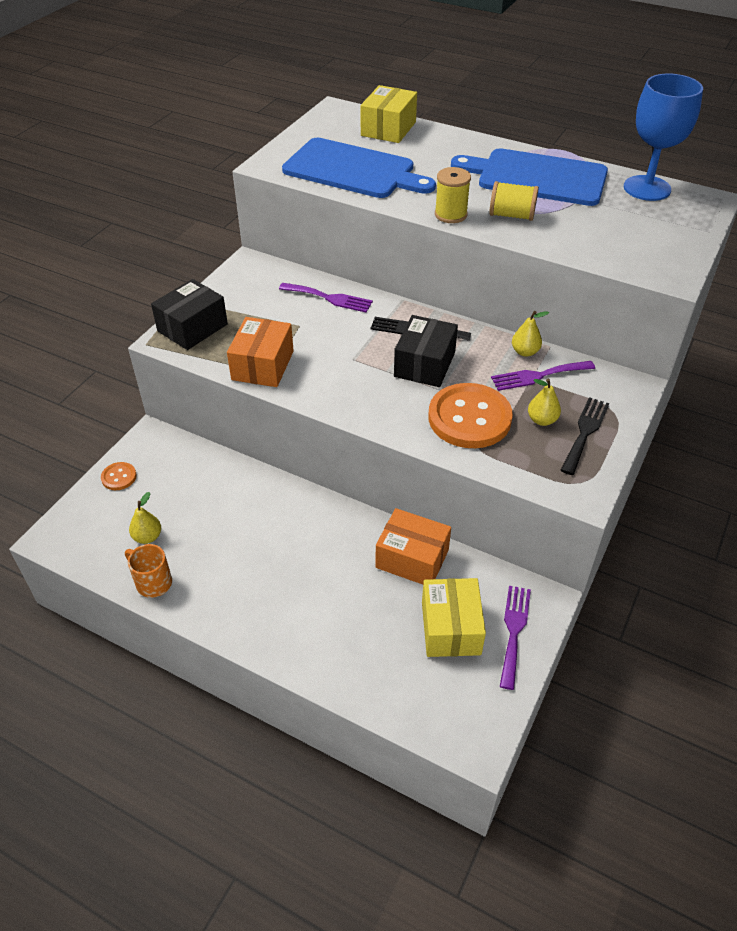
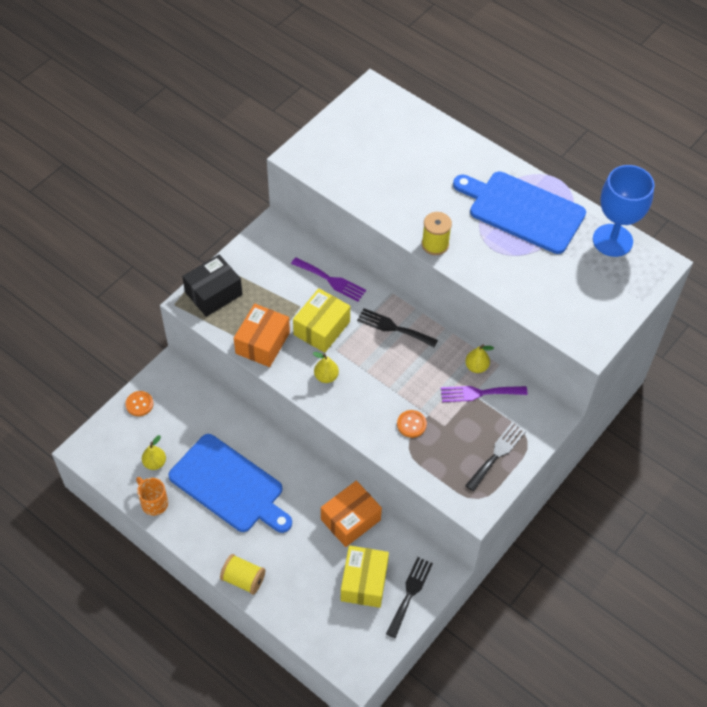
camera: 10 degrees right, 10 degrees up
blue cutting board [282,138,436,198] -> blue cutting board moved to [168,434,292,533]
yellow box [360,85,417,143] -> yellow box moved to [293,288,350,353]
orange box [375,508,451,585] -> orange box turned 75 degrees counterclockwise [321,481,382,547]
black box [394,315,458,387] -> none
orange button [428,383,513,448] -> orange button [397,410,427,438], size x0.45
yellow spool [489,181,539,221] -> yellow spool moved to [220,554,266,595]
purple fork [500,586,531,690] -> black fork [386,557,433,638]
yellow pear [528,379,561,426] -> yellow pear moved to [313,352,339,383]

